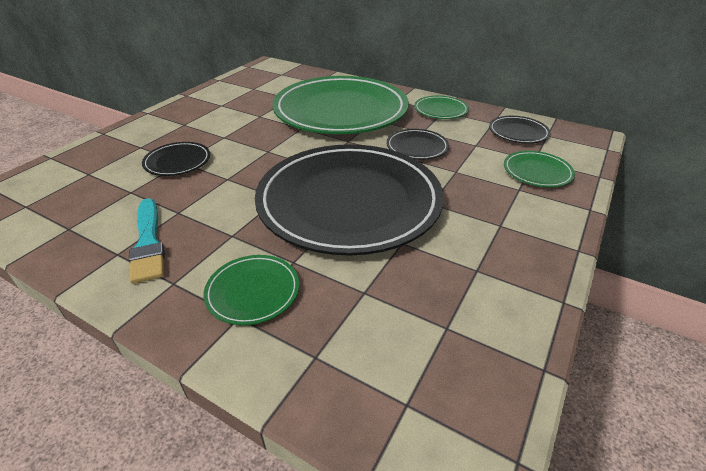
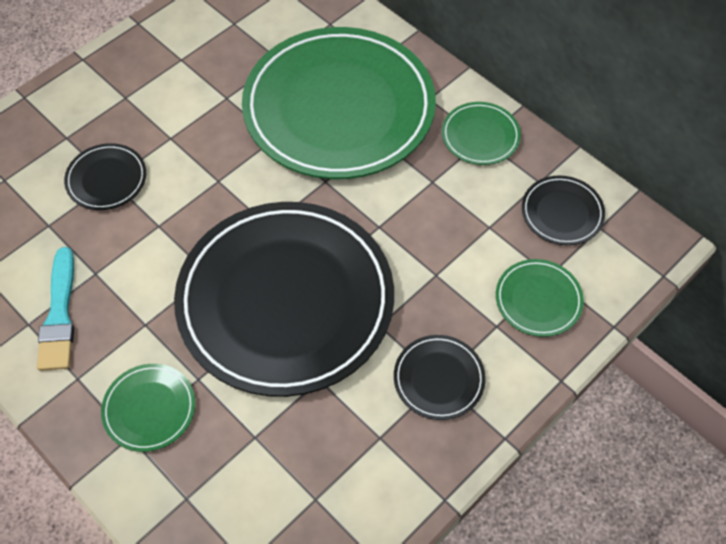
camera: 15 degrees right, 20 degrees up
black plate [387,129,449,160] -> black plate moved to [394,335,486,420]

